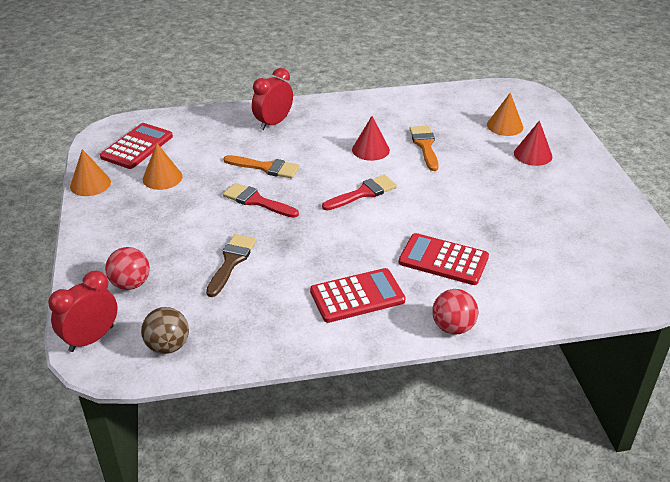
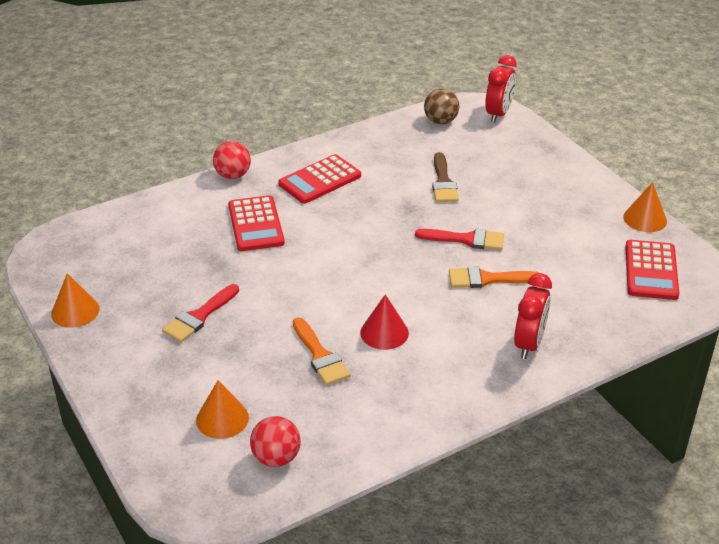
camera: 160 degrees right, 0 degrees up
red ball [105,247,150,290] -> red ball moved to [250,416,301,467]
orange cone [143,143,183,190] -> orange cone moved to [51,273,99,328]
red brush [322,175,397,211] -> red brush moved to [162,284,239,342]
red calculator [399,233,489,285] -> red calculator turned 75 degrees clockwise [228,195,285,251]
red cone [514,120,552,166] -> none

